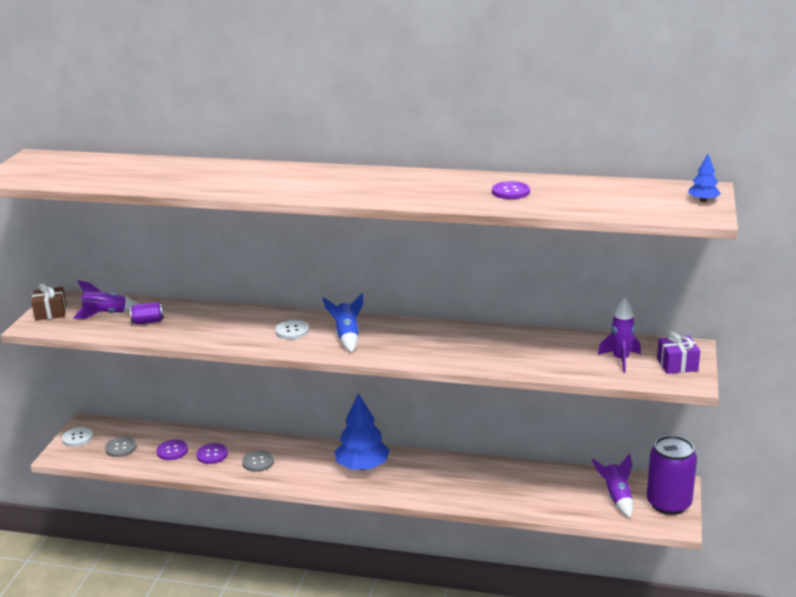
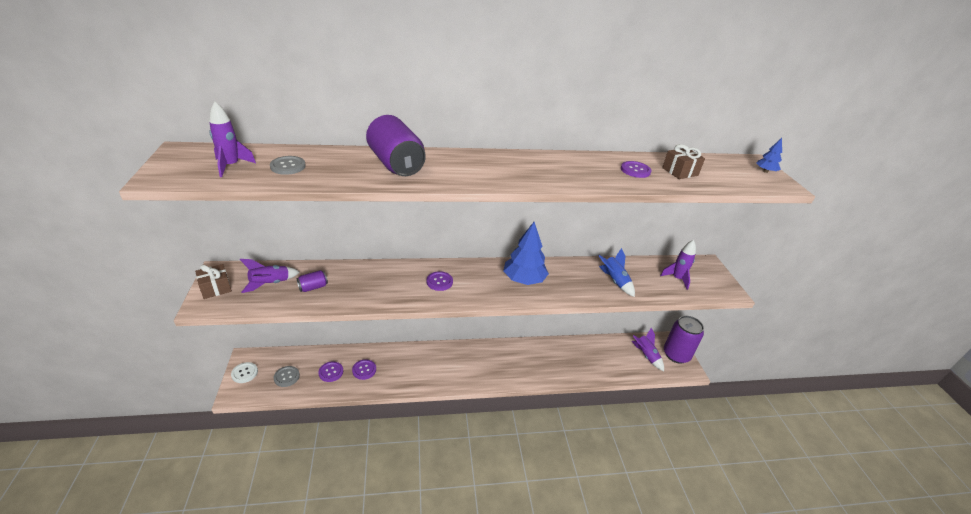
camera: 25 degrees left, 10 degrees up
grey button [242,450,274,472] -> grey button moved to [270,156,306,175]
white button [275,320,309,339] -> purple button [426,271,453,291]
blue rocket [322,293,363,353] -> blue rocket moved to [598,248,635,297]
blue tree [334,393,390,470] -> blue tree moved to [503,222,549,285]
purple gift [657,331,700,374] -> none
none -> purple rocket [209,102,256,177]
none -> purple can [366,115,426,176]
none -> brown gift [662,144,705,179]

